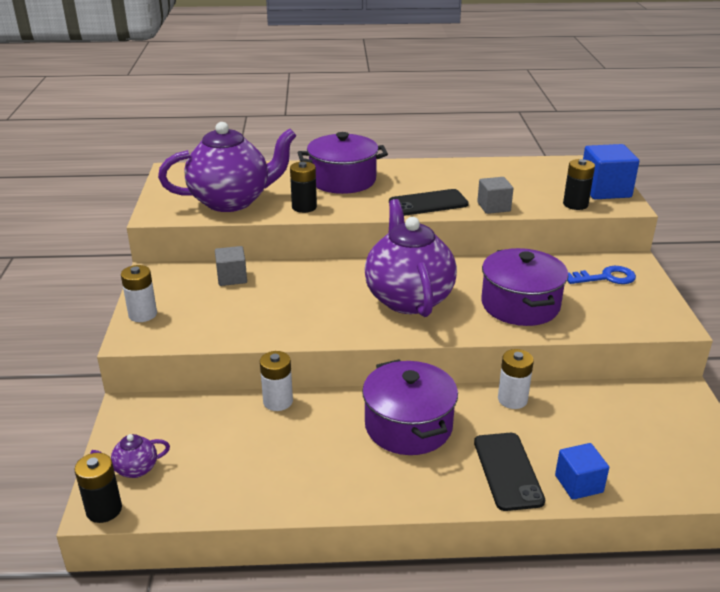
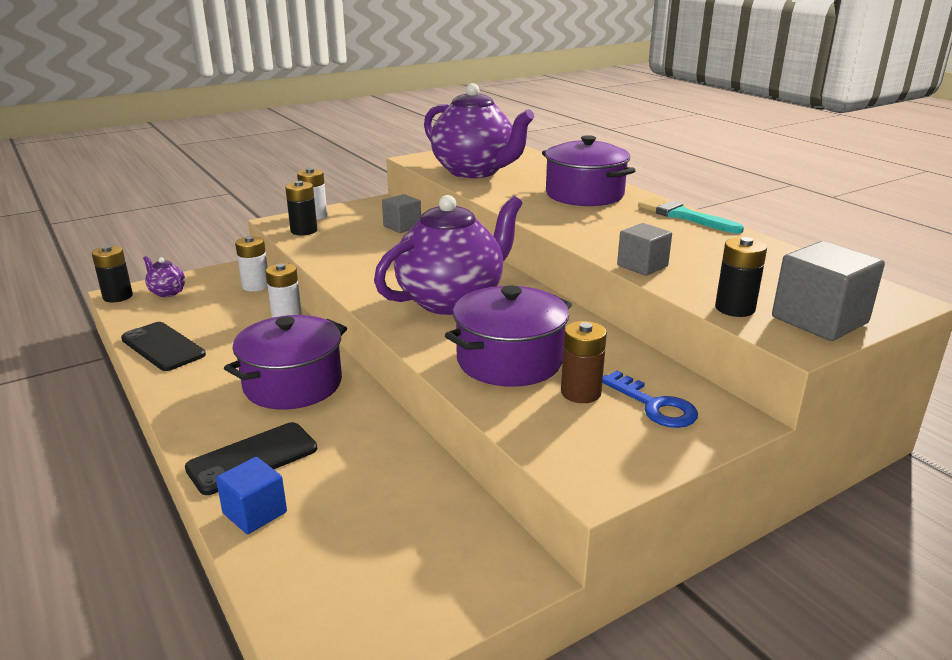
camera: 60 degrees right, 5 degrees down
black battery [290,162,317,213] -> black battery moved to [285,181,317,235]
black phone [389,189,469,216] -> black phone moved to [121,322,206,371]
white battery [498,349,534,409] -> white battery moved to [235,236,268,292]
blue cube [583,144,639,199] -> grey cube [772,241,885,341]
none -> brown battery [561,321,607,403]
none -> turquoise brush [638,197,744,234]

